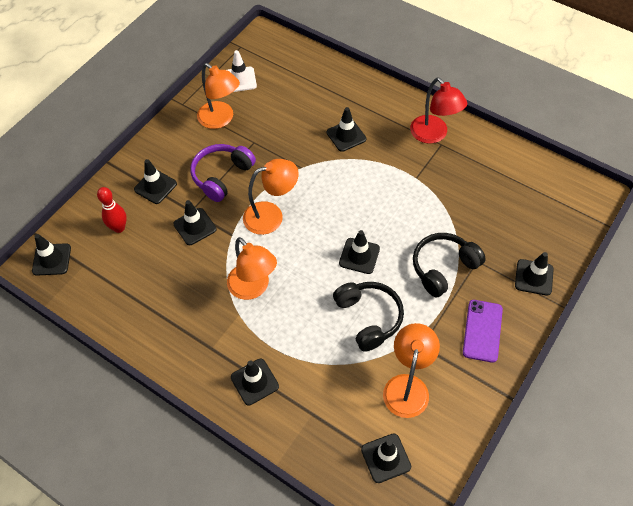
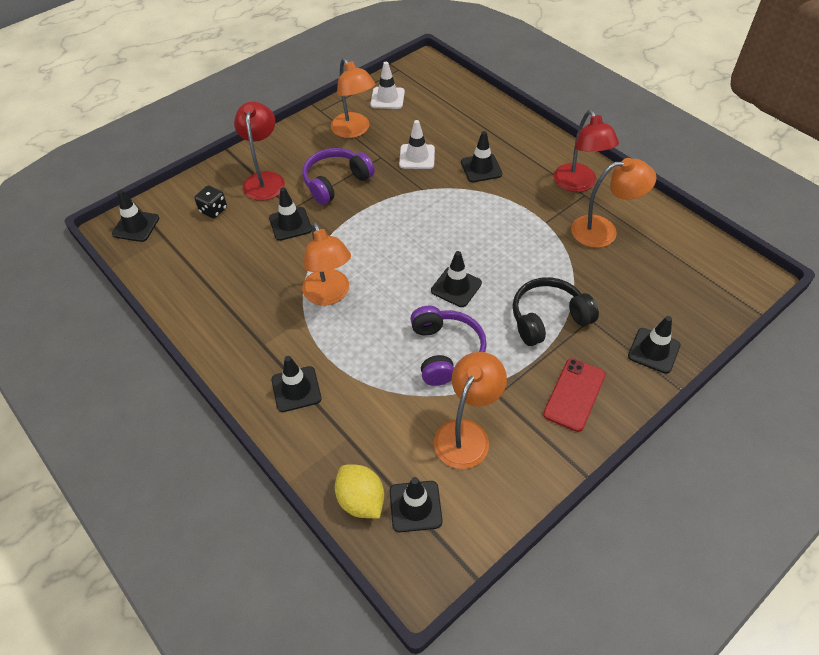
camera: 15 degrees right, 5 degrees down
red bowling pin [97,187,127,233] -> black dice [194,185,227,218]
black traffic cone [134,159,177,204] -> red lamp [234,102,285,201]
orange lamp [243,159,298,235] -> orange lamp moved to [571,158,656,248]
black headphones [333,282,404,352] -> purple headphones [410,306,487,386]
purple phone [463,300,503,363] -> red phone [543,358,606,432]
none -> yellow lemon [335,464,384,518]
none -> white traffic cone [399,120,435,169]

